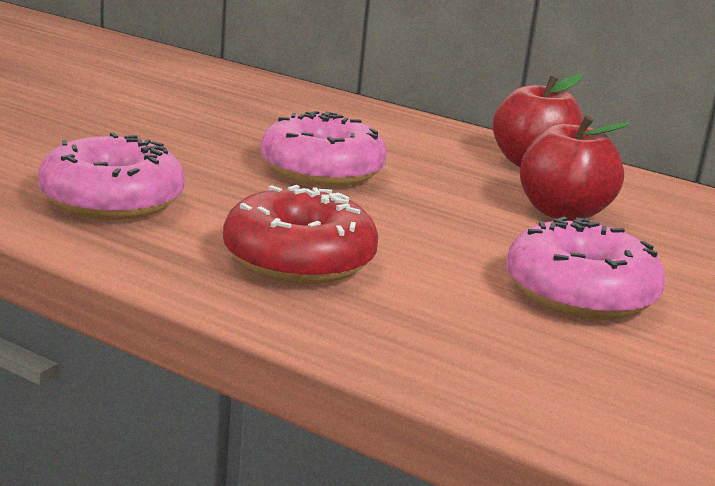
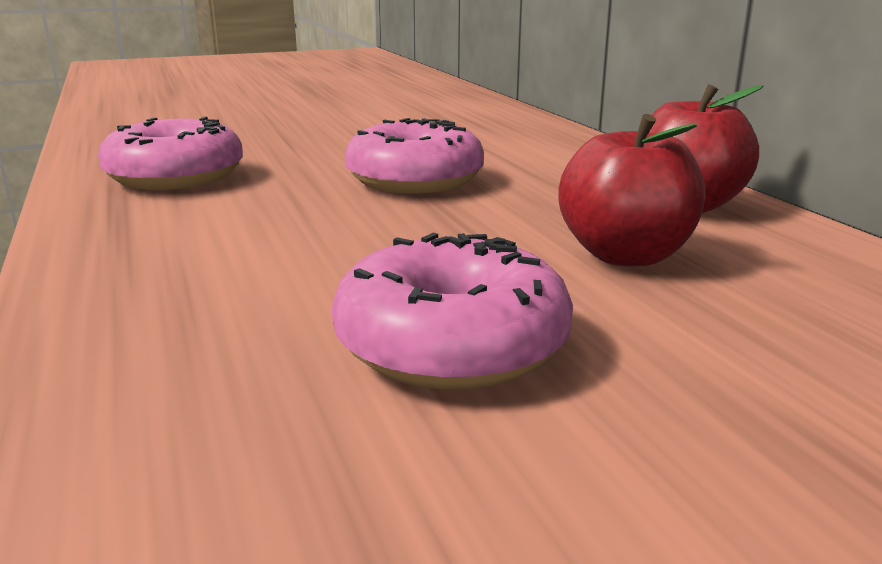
camera: 40 degrees right, 0 degrees up
red donut [223,185,378,284] -> none

